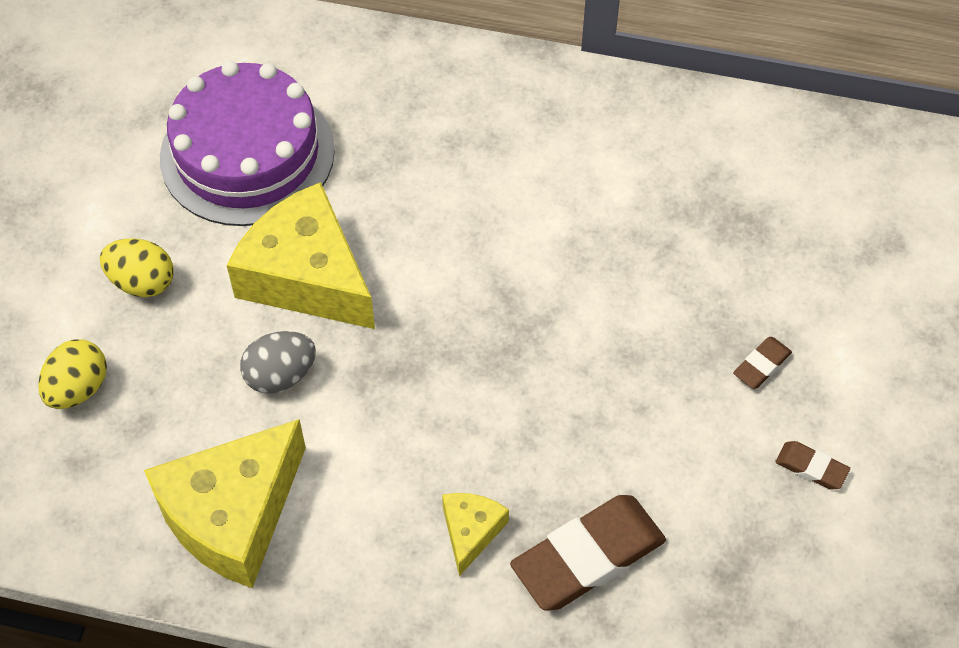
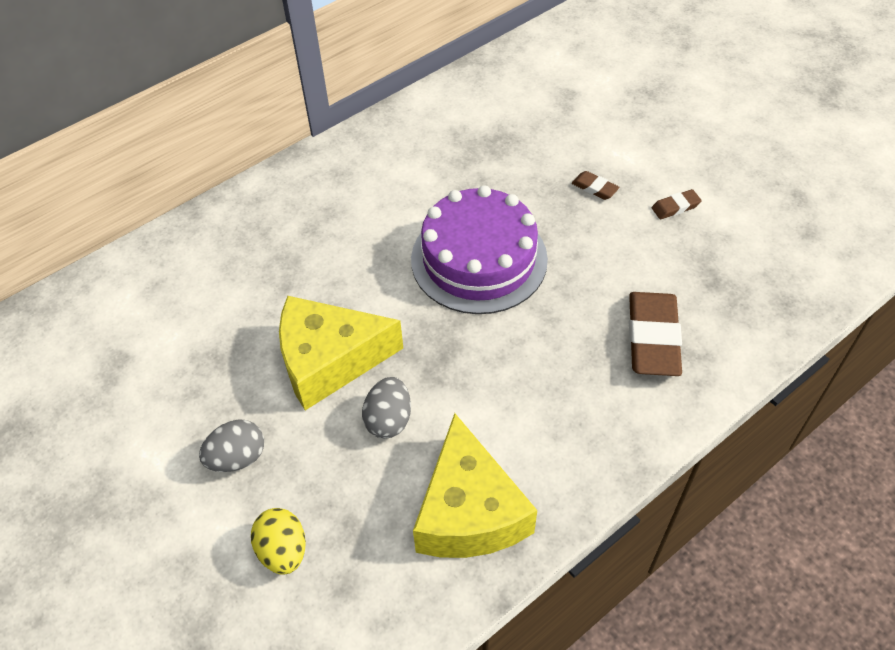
camera: 50 degrees left, 5 degrees down
yellow egg [100,239,174,297] -> grey egg [199,419,264,472]
purple cake [160,61,335,226] -> purple cake moved to [411,185,548,314]
yellow cheese [442,493,509,576] -> none
brown eraser [733,337,792,389] -> brown eraser turned 45 degrees counterclockwise [572,171,619,200]

